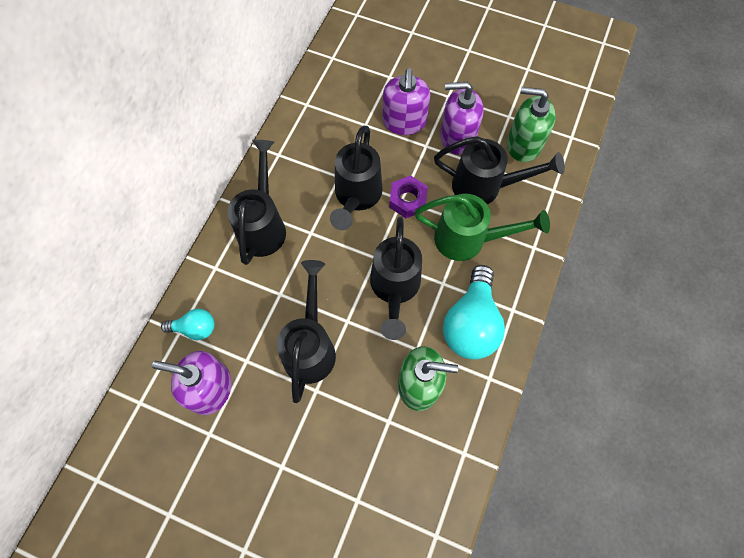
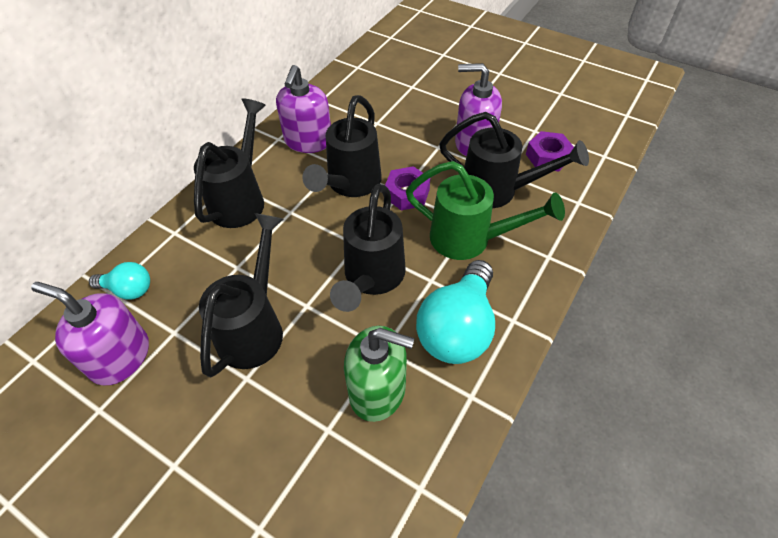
camera: 10 degrees right, 15 degrees down
purple soap dispenser [382,68,430,135] -> purple soap dispenser moved to [276,65,331,153]
green soap dispenser [507,87,556,162] -> purple nut [526,131,574,172]

